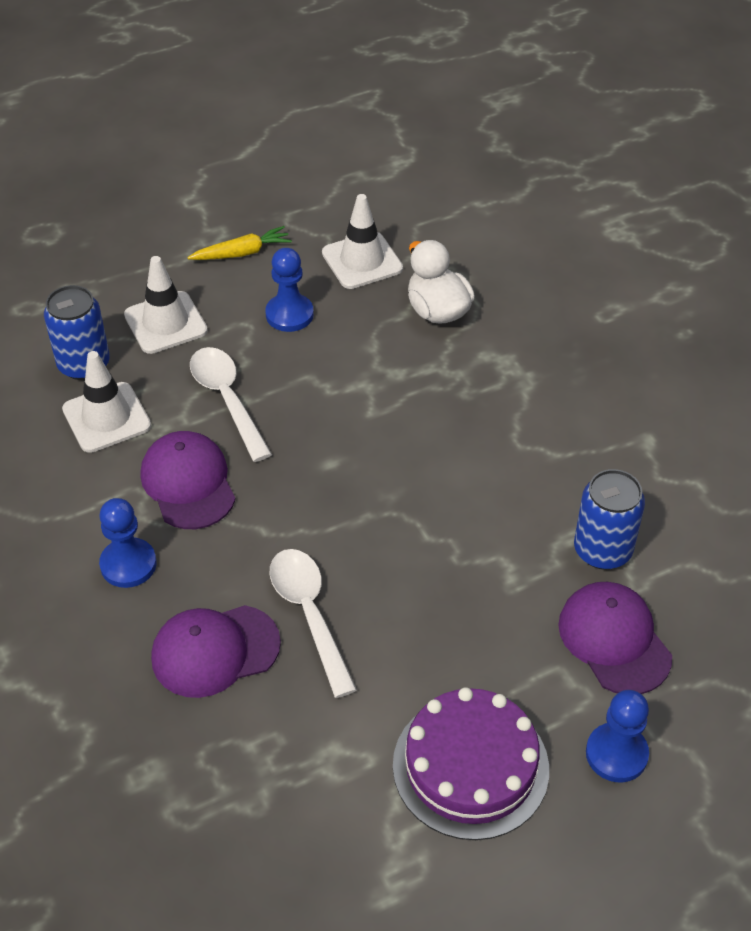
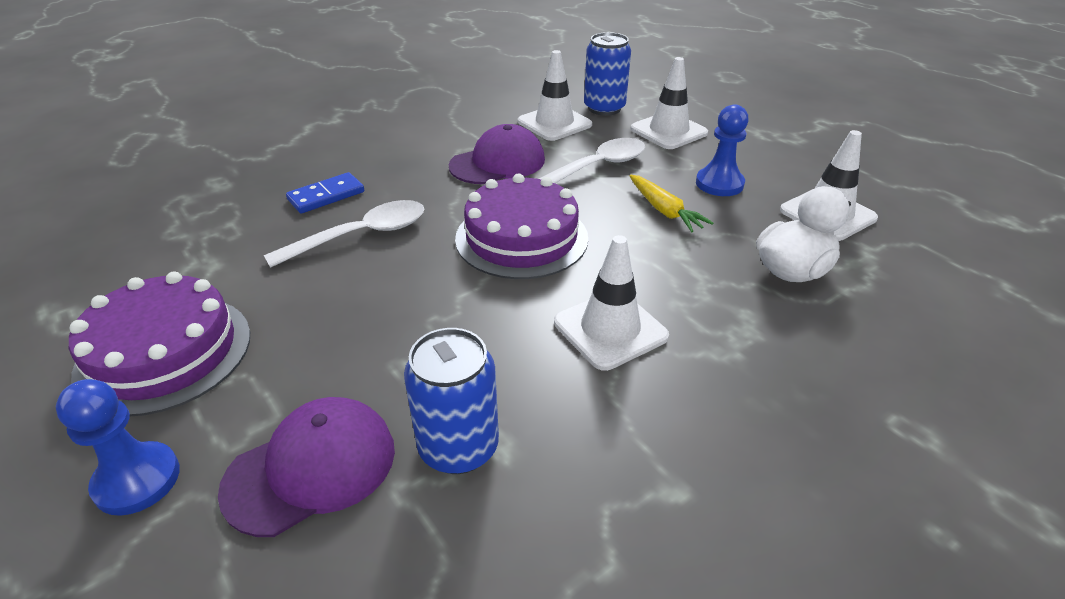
camera: 80 degrees right, 10 degrees down
blue pawn [99,498,157,588] -> none
purple cap [151,605,281,698] -> blue domino [286,172,364,213]
yellow carrot [187,226,292,260] -> yellow carrot moved to [629,175,713,232]
none -> purple cake [455,174,588,279]
none -> white traffic cone [554,235,669,371]

